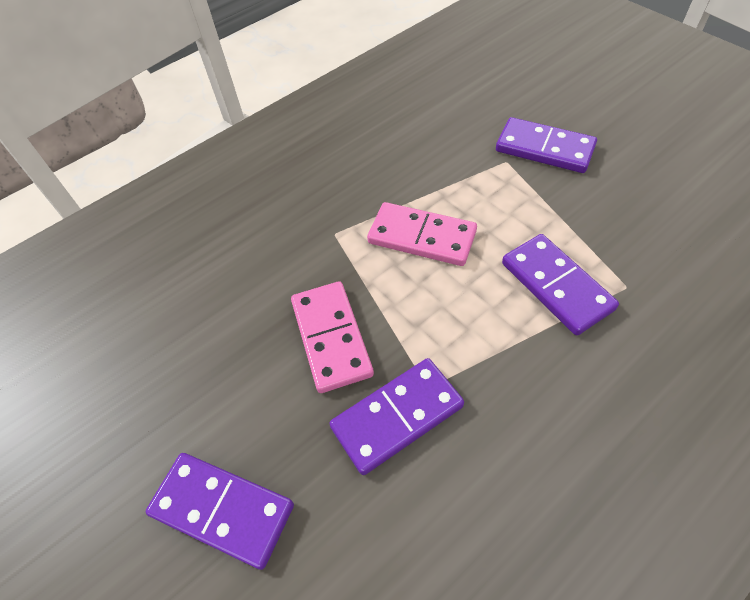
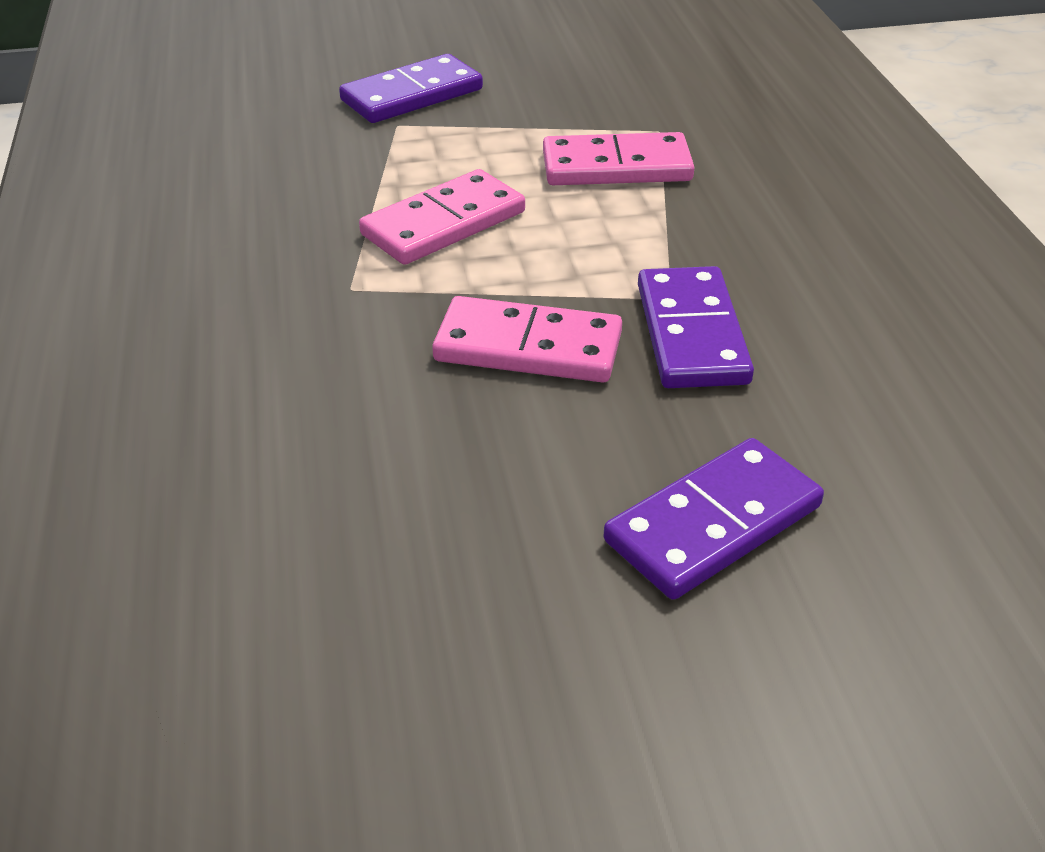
camera: 65 degrees left, 15 degrees down
purple domino [502,234,619,335] -> pink domino [543,132,695,185]

